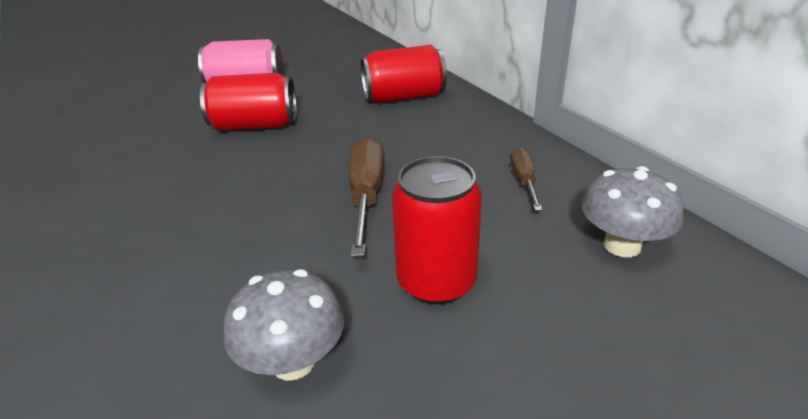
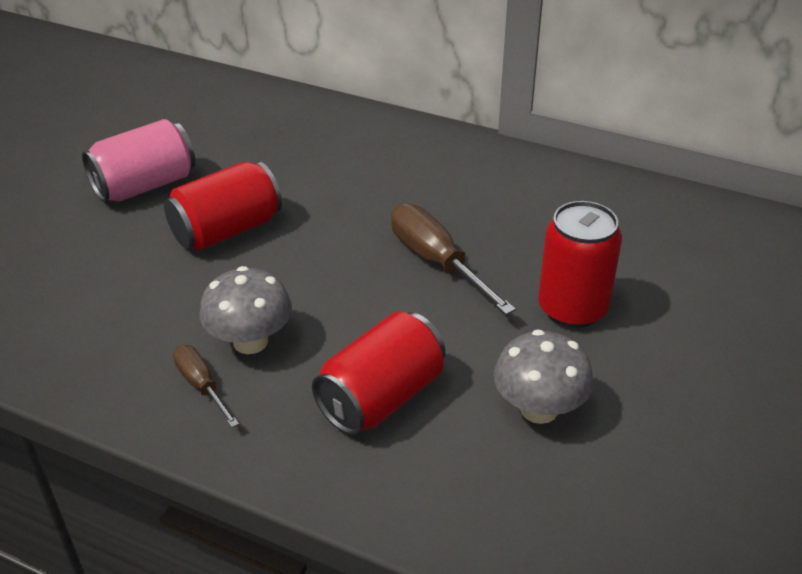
camera: 35 degrees left, 5 degrees up
red can [361,45,447,103] -> red can moved to [312,312,446,435]
brown screwdriver [511,147,542,211] -> brown screwdriver moved to [173,345,239,428]
grey mushroom [581,166,684,257] -> grey mushroom moved to [200,266,292,354]

